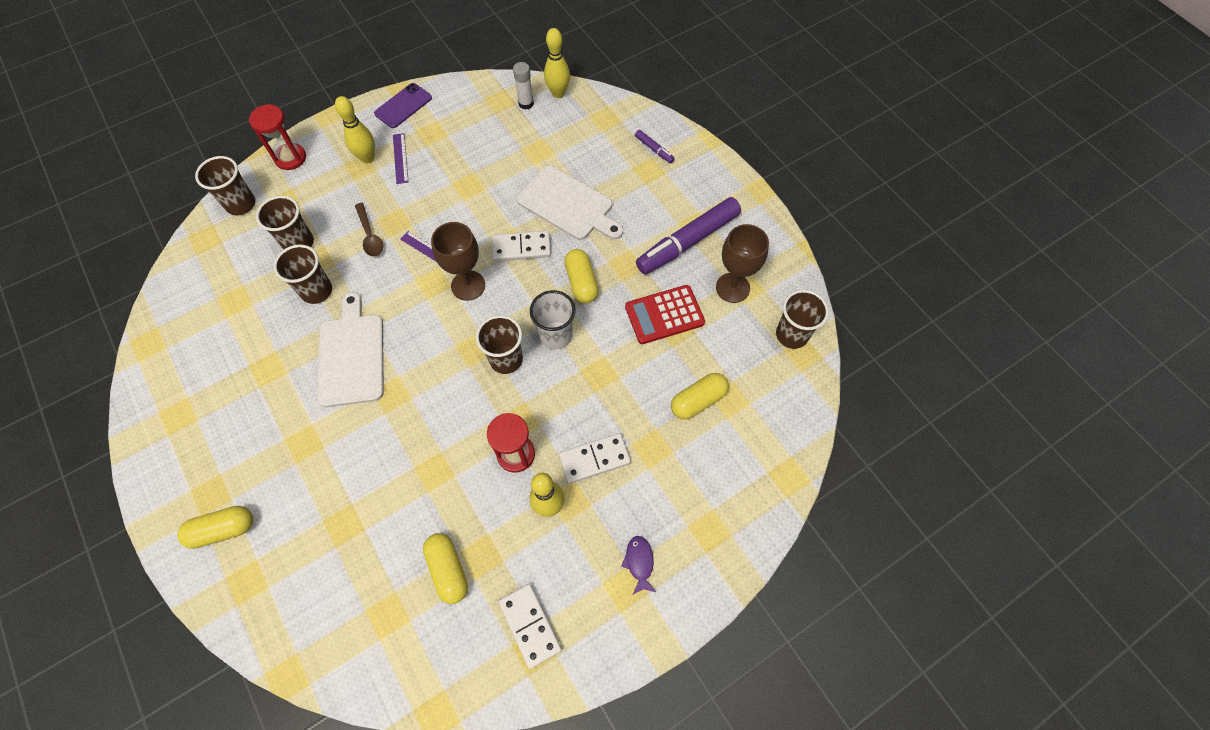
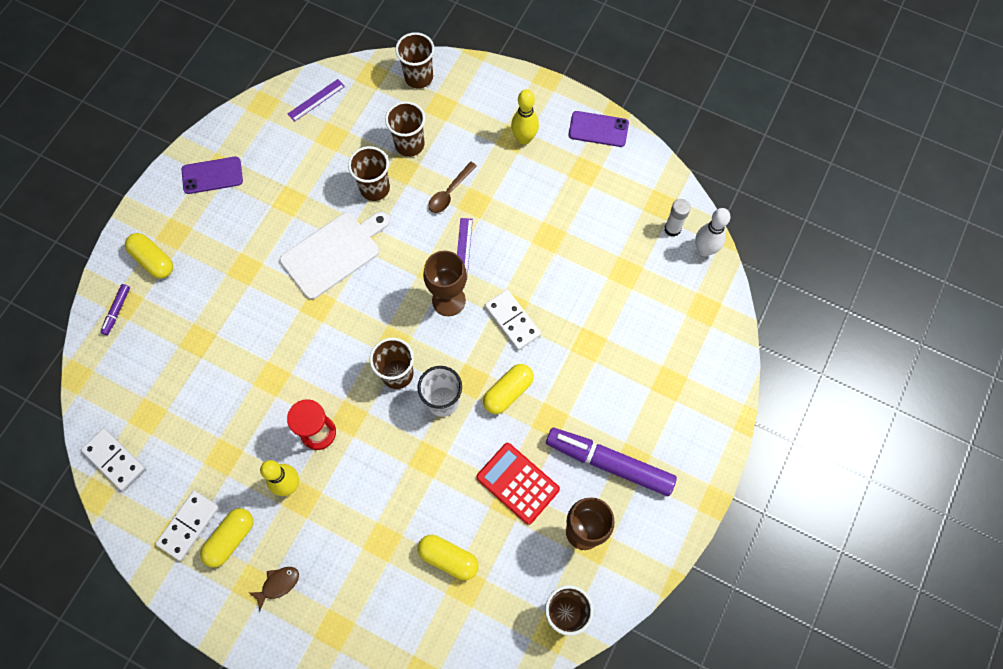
camera: 60 degrees right, 5 degrees up
red hourglass [249,104,306,170] -> none
purple ruler [393,133,408,184] -> purple ruler moved to [288,79,345,122]
yellow capsule [423,533,468,604] -> yellow capsule moved to [200,508,253,568]
white cutting board [516,165,623,240] -> none
yellow bowling pin [544,28,570,98] -> white bowling pin [695,208,730,256]
white domino [559,433,631,484] -> white domino moved to [81,428,145,491]
purple fish [621,536,656,595] -> brown fish [249,567,299,611]
purple marker [635,130,675,163] -> purple marker moved to [100,284,130,335]
none -> purple phone [182,157,243,194]

